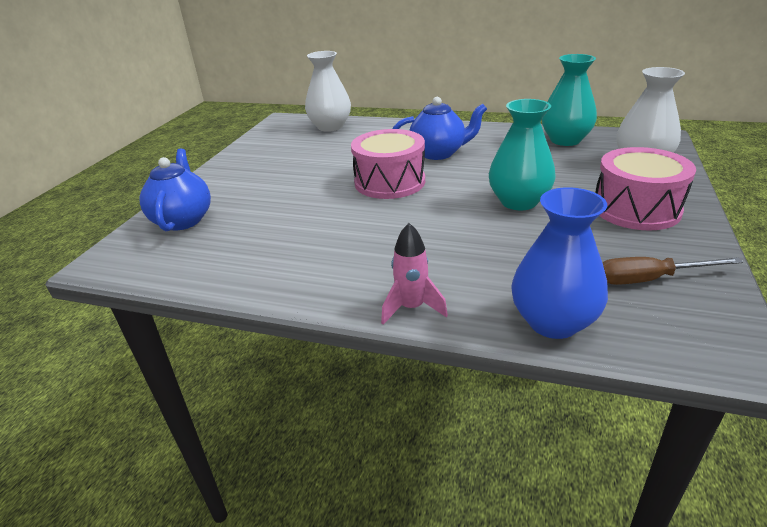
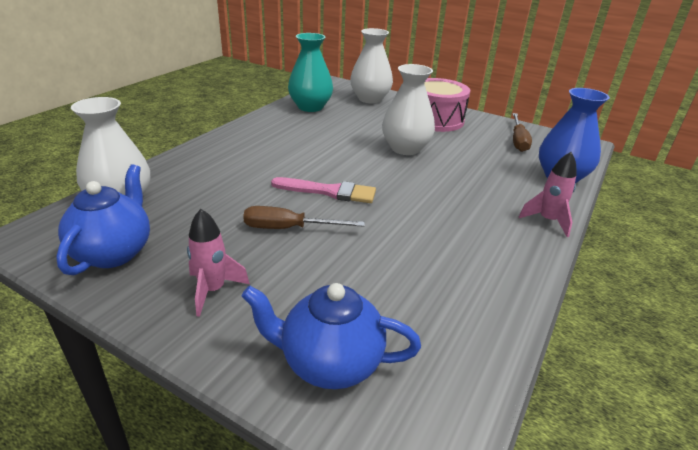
camera: 80 degrees left, 0 degrees up
pink drum [351,129,425,199] -> pink brush [271,177,376,203]
blue teapot [393,97,487,160] -> blue teapot moved to [56,164,150,275]
turquoise vase [489,99,556,210] -> white vase [382,64,435,155]
none -> pink rocket [187,209,250,317]
none -> brown screwdriver [243,206,365,229]

